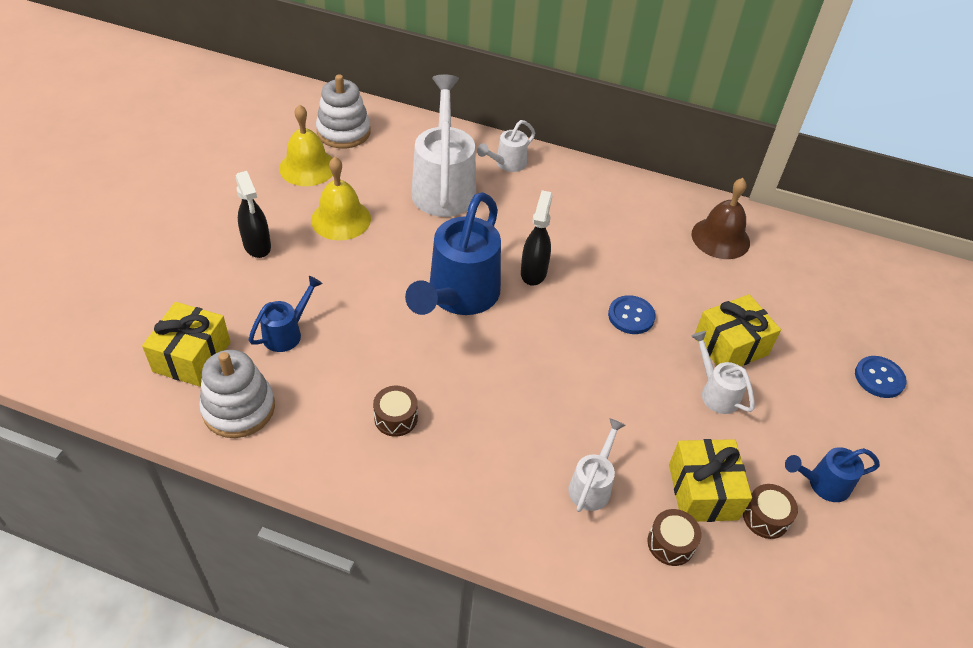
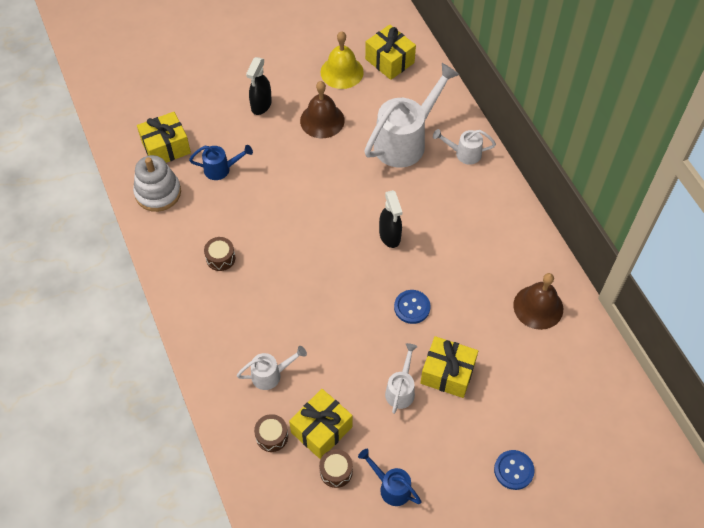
camera: 50 degrees right, 10 degrees up
yellow bell [311,157,371,240] -> brown bell [300,81,345,138]
white stacking toy [316,74,371,149] -> yellow gift [365,25,416,80]
blue watering can [405,192,501,315] -> none
black spray bottle [521,190,553,286] -> black spray bottle turned 105 degrees clockwise [379,190,402,248]

